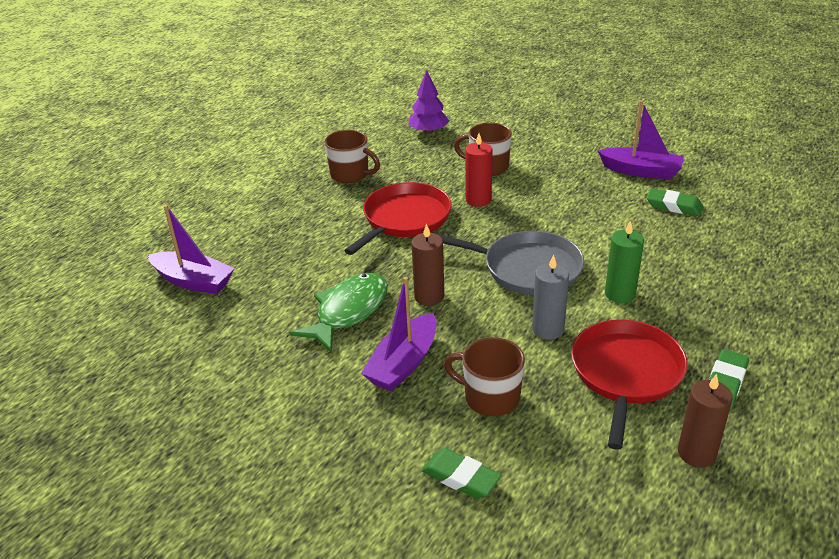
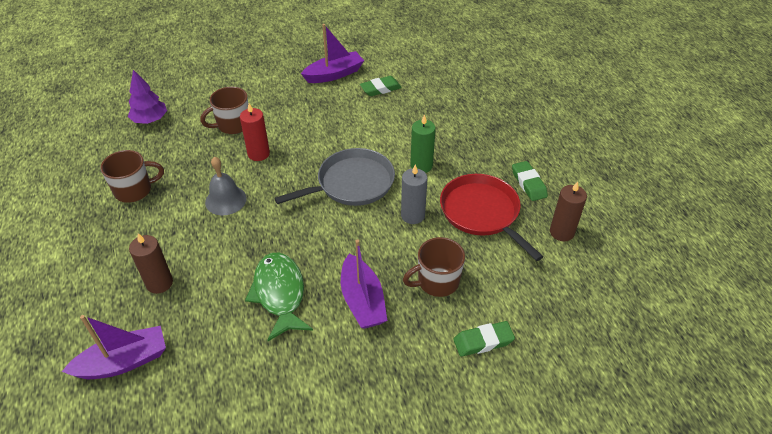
camera: 50 degrees left, 10 degrees up
red pan [344,182,452,255] -> grey bell [205,157,247,215]
brown candle [411,223,444,306] -> brown candle moved to [129,233,173,294]

